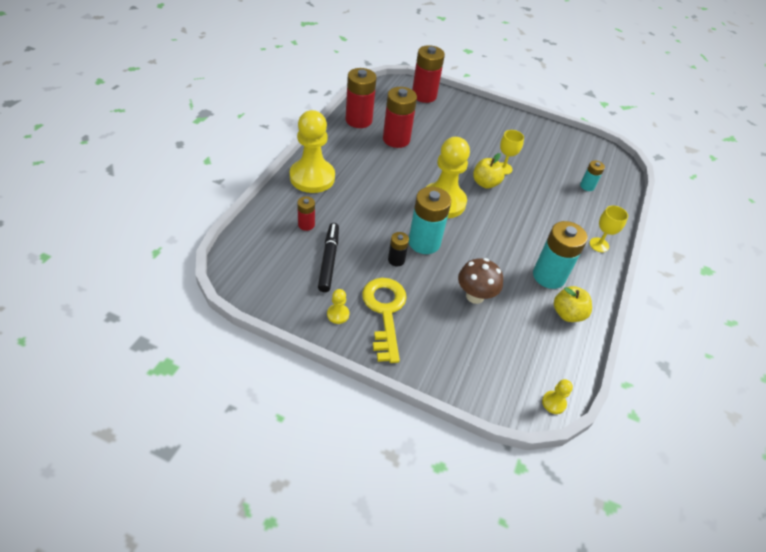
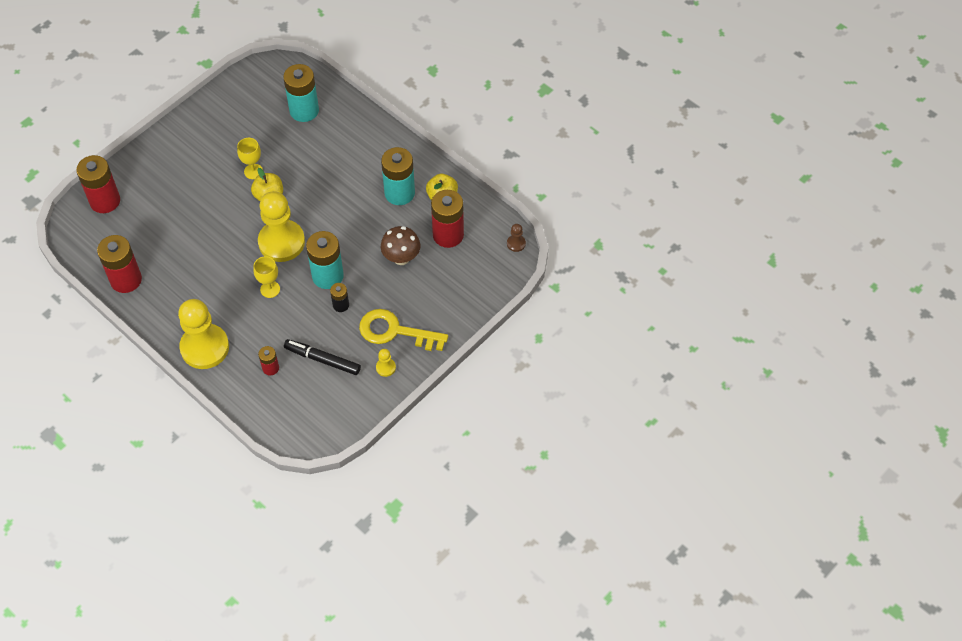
camera: 65 degrees left, 10 degrees up
red battery [383,87,417,148] -> red battery moved to [431,190,464,248]
yellow pawn [542,379,573,414] -> brown pawn [507,224,526,252]
turquoise battery [580,160,605,191] -> turquoise battery [283,64,319,122], size x1.94
yellow goblet [589,206,628,252] -> yellow goblet moved to [253,256,280,298]

